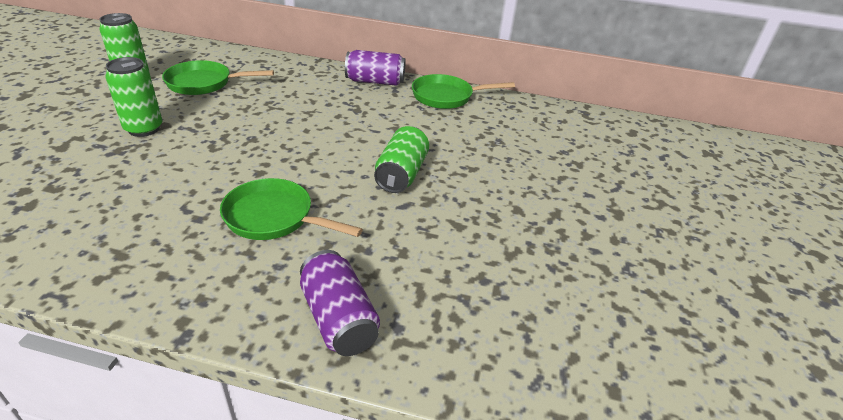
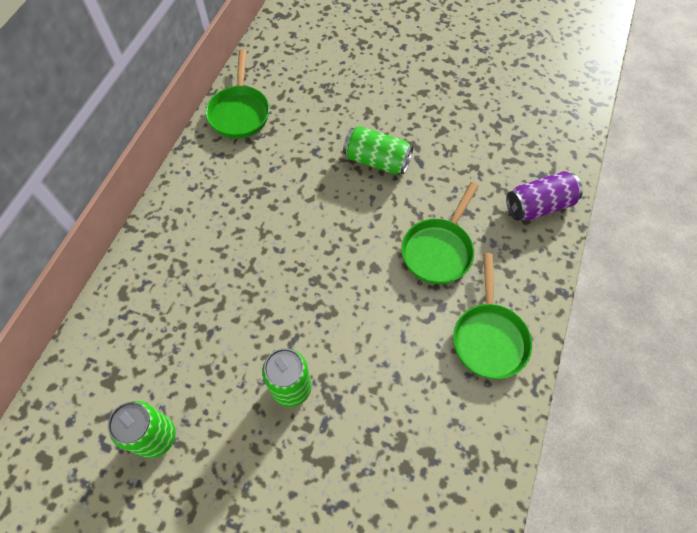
camera: 80 degrees left, 25 degrees up
green pan [162,60,274,95] -> green pan moved to [453,253,532,379]
purple can [345,50,406,86] -> none

